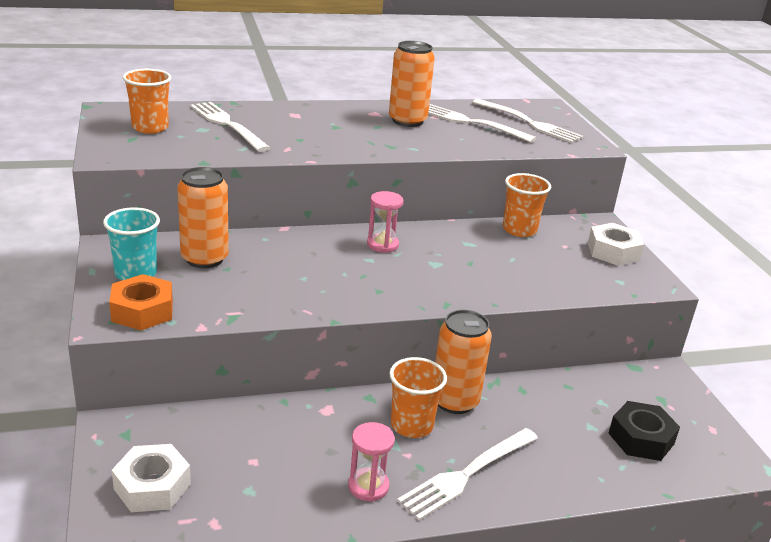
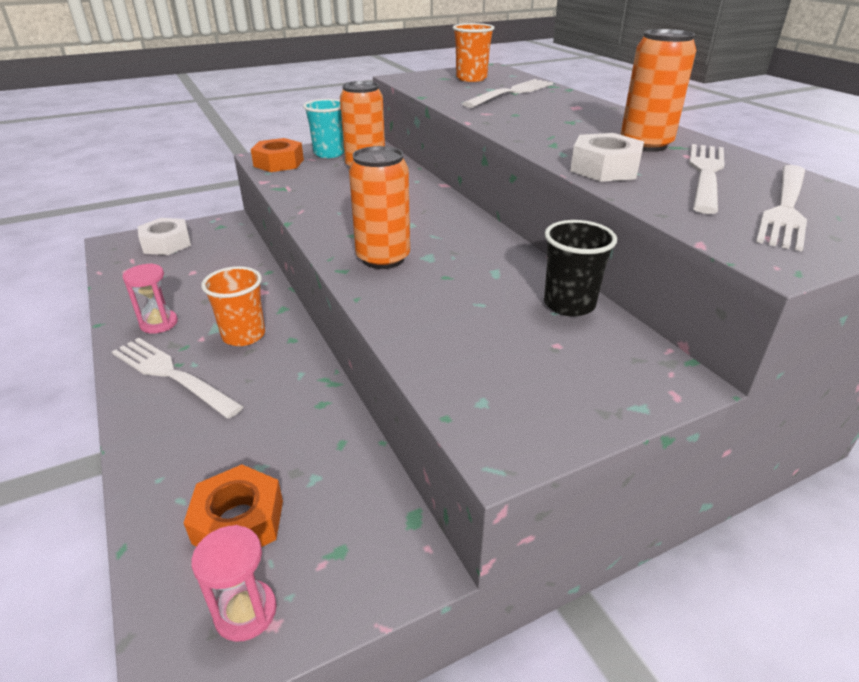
camera: 80 degrees right, 5 degrees up
pink hourglass [367,191,404,253] -> pink hourglass moved to [191,525,277,642]
orange can [435,310,492,414] -> orange can moved to [349,146,410,269]
orange cup [503,173,551,237] -> black cup [544,220,617,317]
white nut [588,223,644,266] -> white nut moved to [570,133,644,182]
black nut [609,401,680,461] -> orange nut [184,464,283,547]

